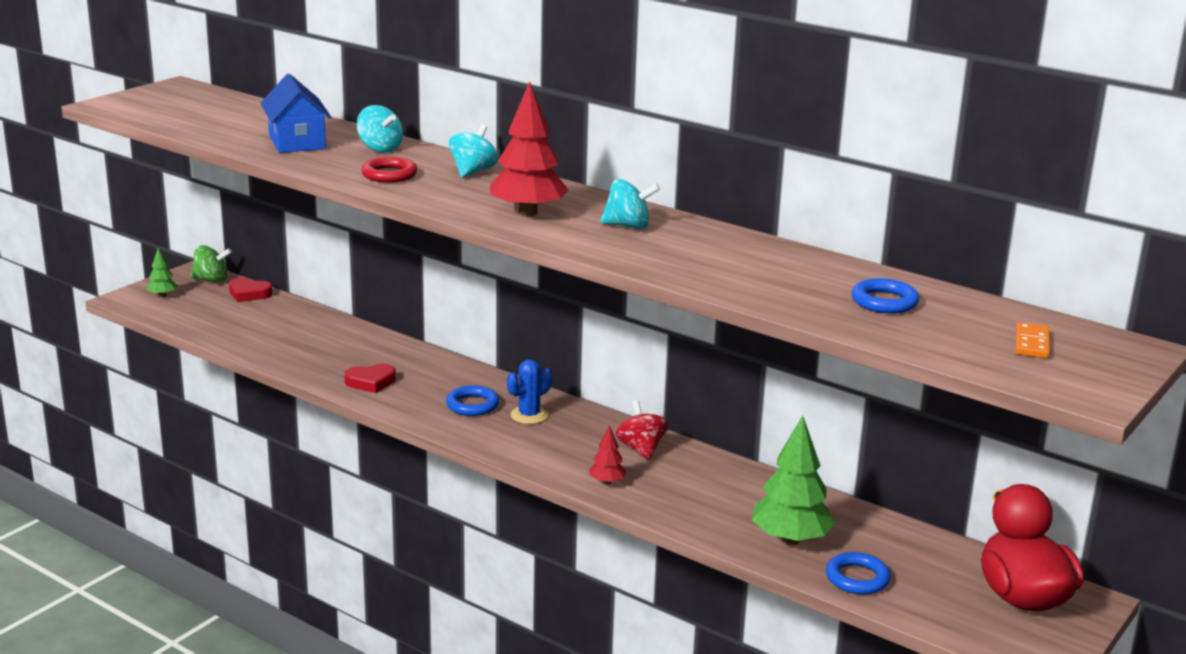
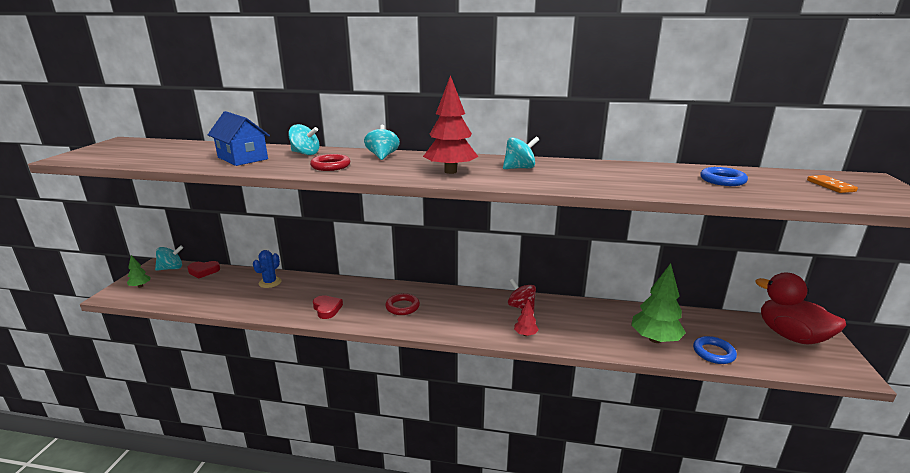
camera: 25 degrees left, 0 degrees up
green spinning top [190,245,232,283] -> turquoise spinning top [155,245,183,271]
red heart [345,364,396,393] -> red heart turned 75 degrees counterclockwise [313,295,343,319]
blue ring [446,385,499,416] -> red ring [385,293,420,315]
blue cactus [507,359,552,424] -> blue cactus moved to [253,250,282,288]

